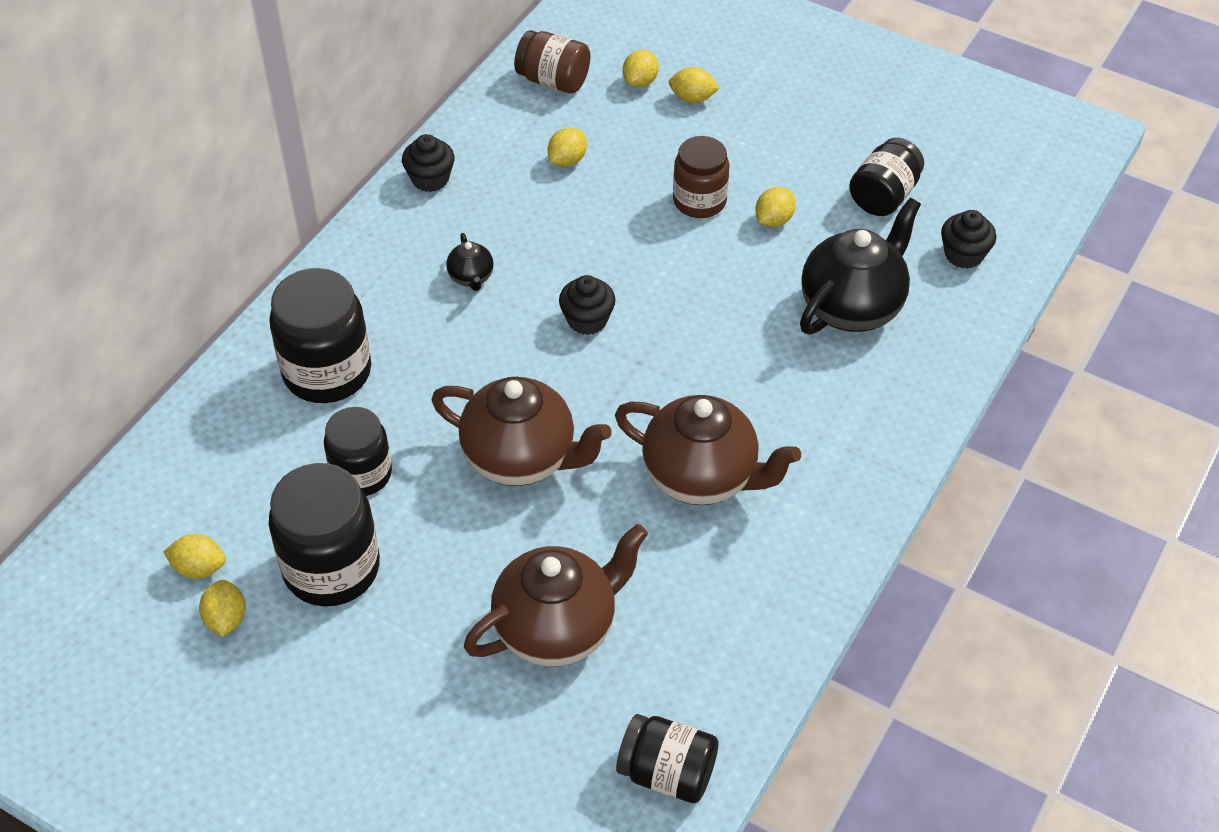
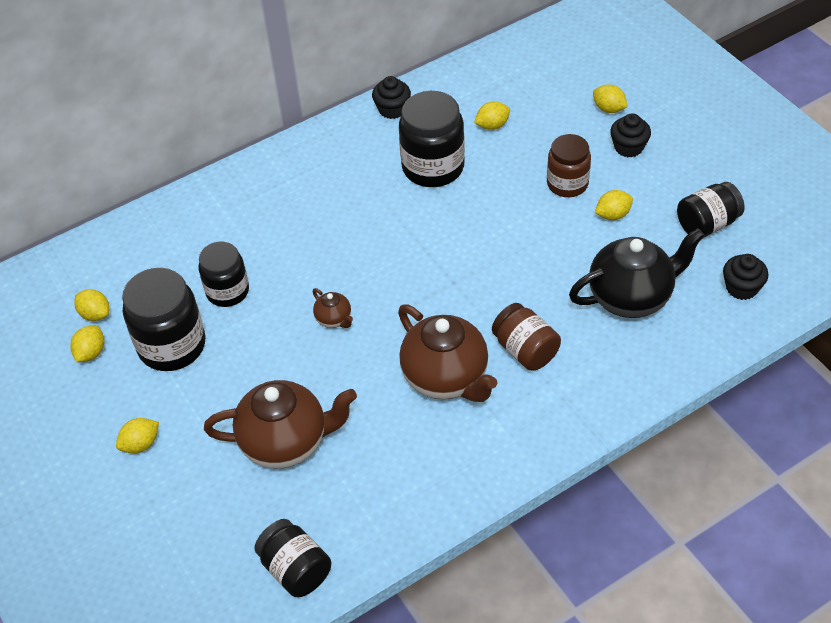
camera: 30 degrees right, 0 degrees up
black jar [269,268,371,403] -> black jar moved to [399,91,465,187]
brown teapot [431,377,611,486] -> brown teapot [313,288,353,328], size x0.45
black teapot [446,233,494,291] -> none
brown jar [514,30,590,93] -> brown jar moved to [492,303,561,371]
black cupcake [559,275,616,335] -> black cupcake moved to [610,114,651,158]
yellow lemon [623,50,659,88] -> yellow lemon moved to [116,418,159,453]

